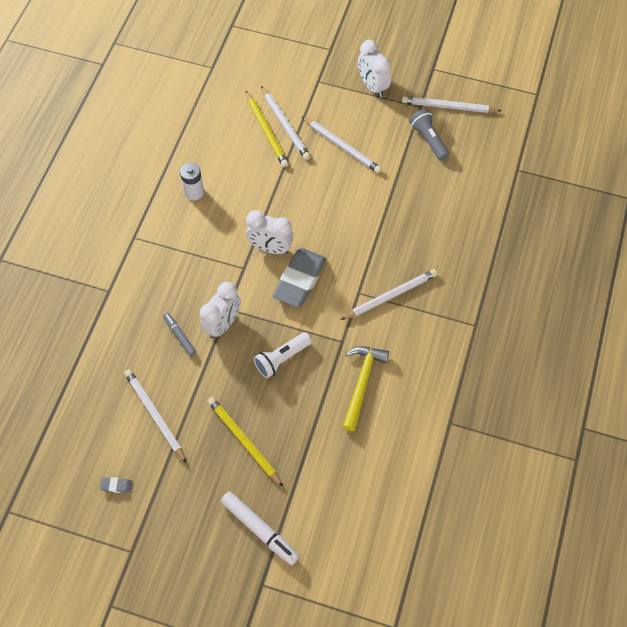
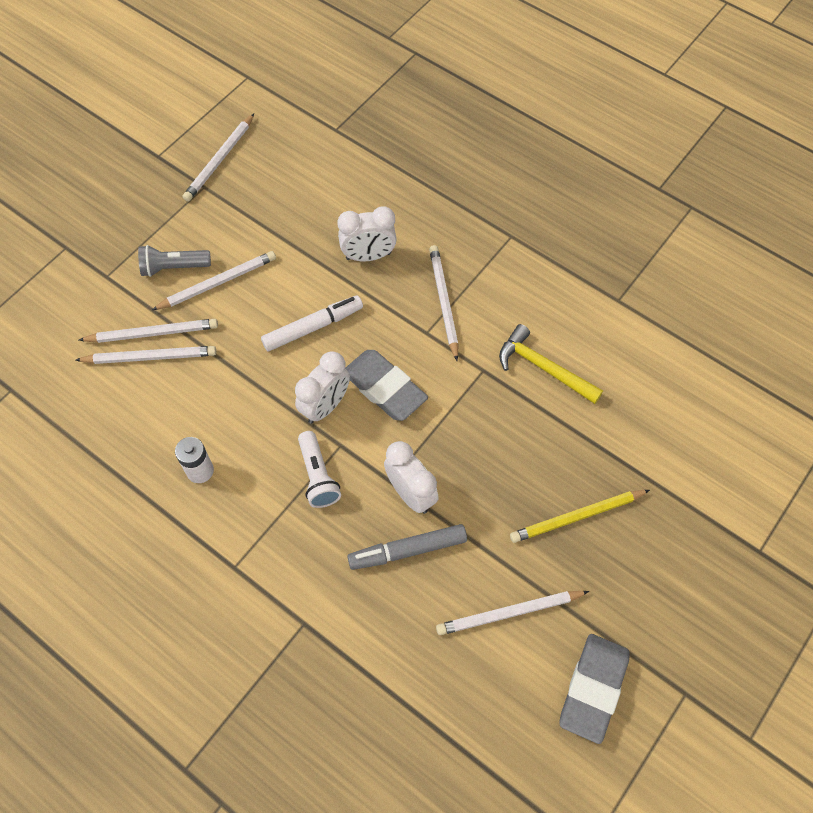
camera: 70 degrees left, 0 degrees up
grey eraser [100,477,133,493] -> grey eraser [559,634,630,744], size x2.49
grey marker [163,313,196,356] -> grey marker [347,524,467,570], size x1.66
white marker [221,491,299,565] -> white marker moved to [261,295,363,351]
yellow pencil [246,91,289,167] -> white pencil [75,346,216,364]
white flashlight [253,332,312,378] -> white flashlight moved to [298,431,341,508]
white clock [358,40,391,98] -> white clock moved to [338,206,397,262]
grey flashlight [409,109,449,161] -> grey flashlight moved to [138,245,211,277]

